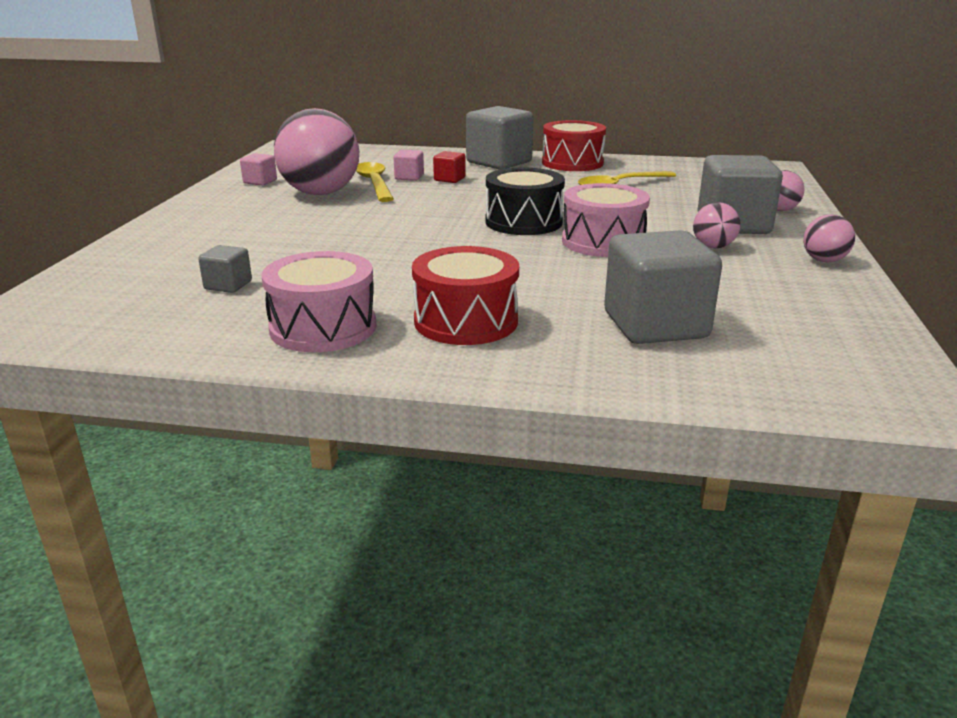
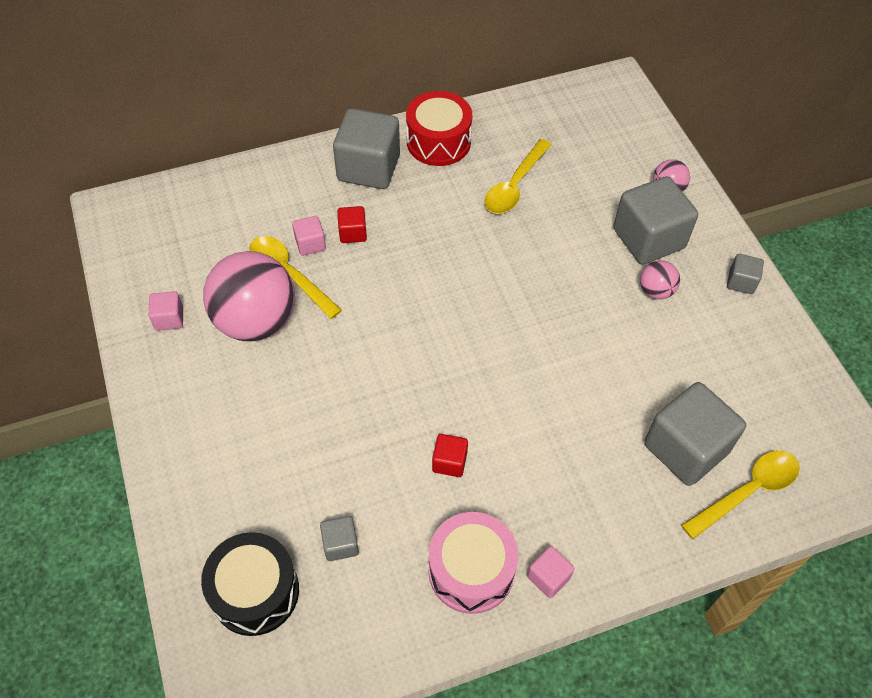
camera: 30 degrees left, 30 degrees up
red drum [412,246,519,345] -> none
black drum [486,168,565,235] -> black drum moved to [201,532,299,636]
pink drum [562,183,650,257] -> none
pink ball [803,214,855,262] -> grey cube [727,254,764,294]
none -> red cube [432,434,468,477]
none -> pink cube [527,546,575,598]
none -> yellow spoon [681,451,800,539]

